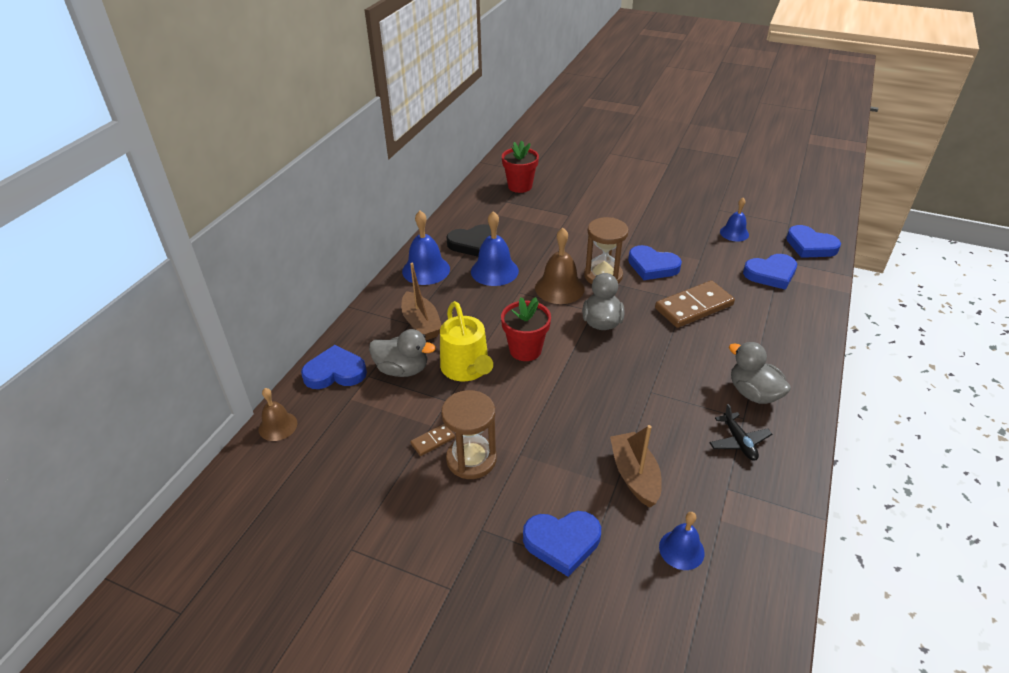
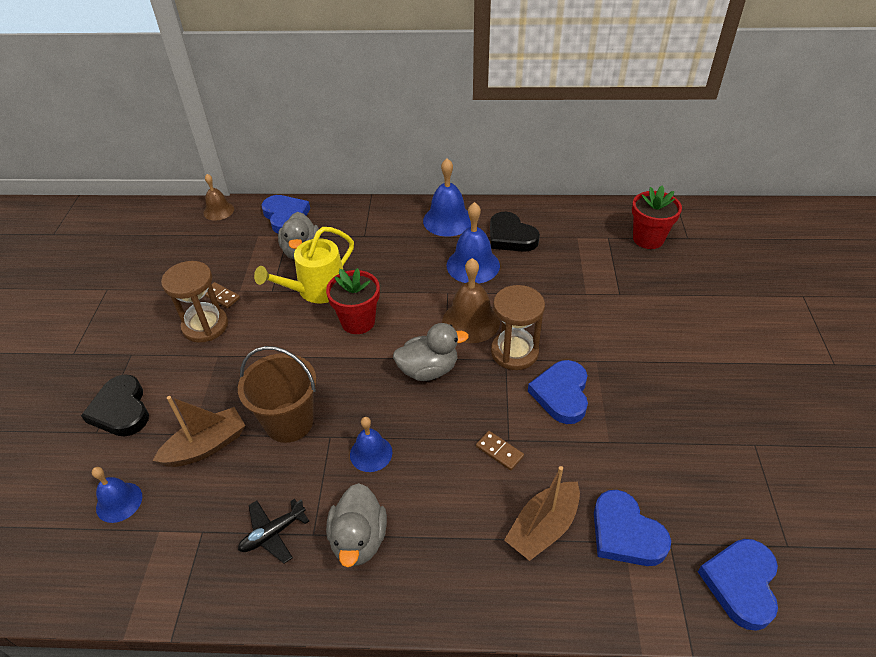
camera: 70 degrees right, 5 degrees up
brown boat [401,263,442,340] -> brown boat moved to [504,466,580,561]
blue heart [523,511,601,577] -> black heart [81,374,149,437]
brown domino [655,280,735,328] -> brown domino [476,431,524,471], size x0.46
blue bell [720,198,749,241] -> blue bell moved to [350,417,393,472]
grey duck [729,342,791,404] -> grey duck turned 150 degrees clockwise [326,483,387,567]
none -> brown bucket [238,346,317,443]

